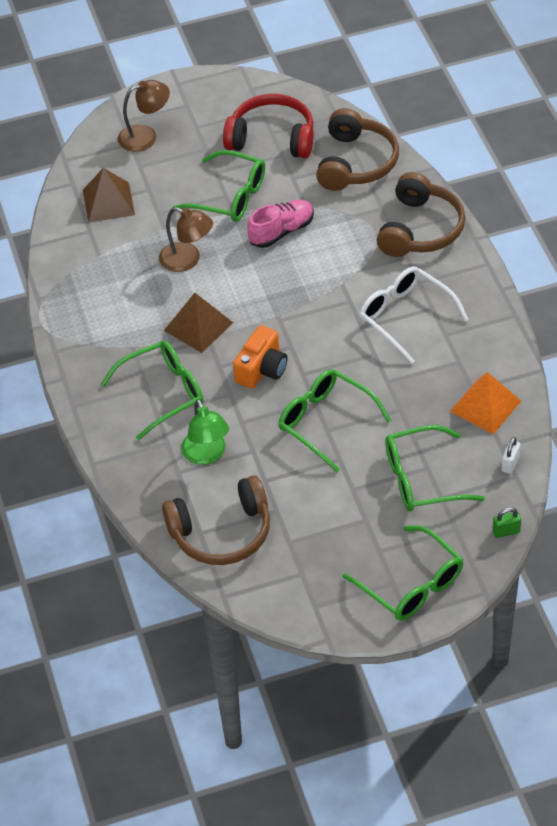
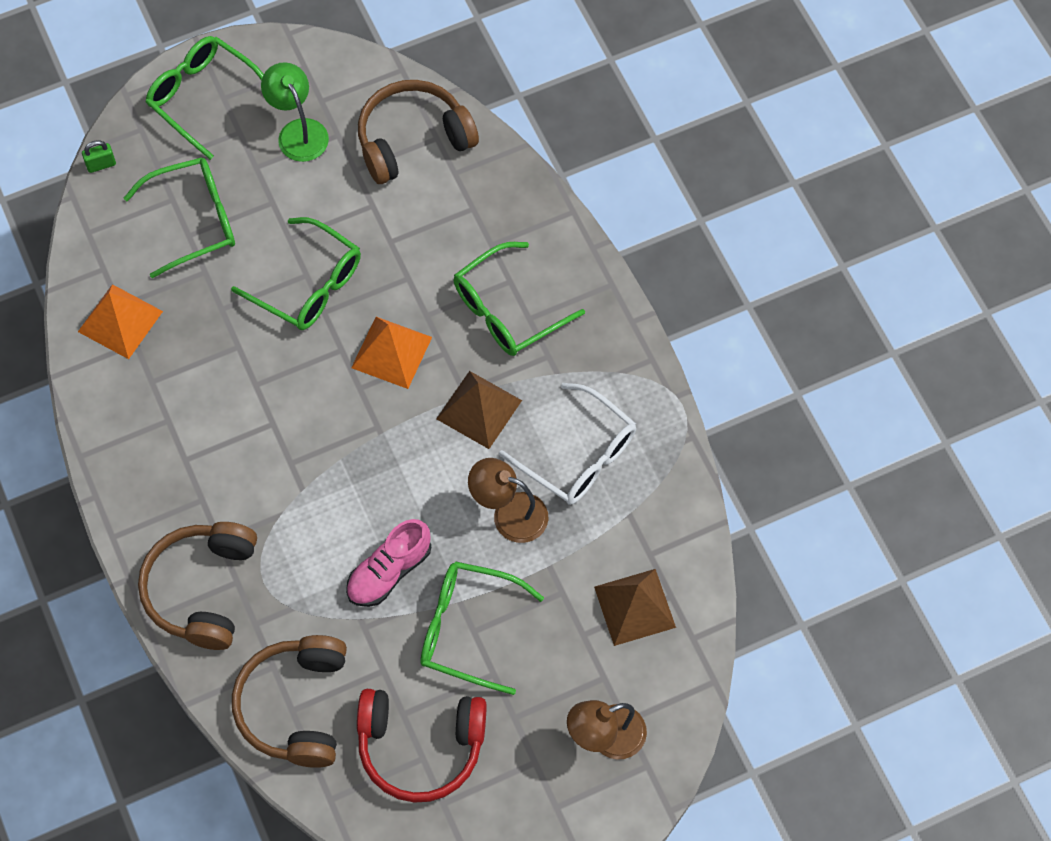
camera: 170 degrees right, 15 degrees up
green lamp [181,399,229,465] -> green lamp moved to [261,62,329,162]
orange camera [233,325,288,389] -> orange pyramid [351,317,432,389]
white glasses [360,266,469,364] -> white glasses moved to [499,383,636,505]
white padlock [501,437,521,474] -> none

